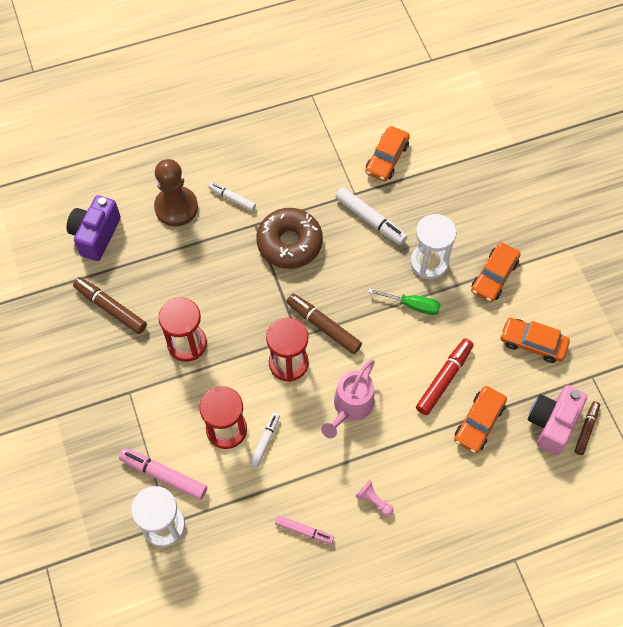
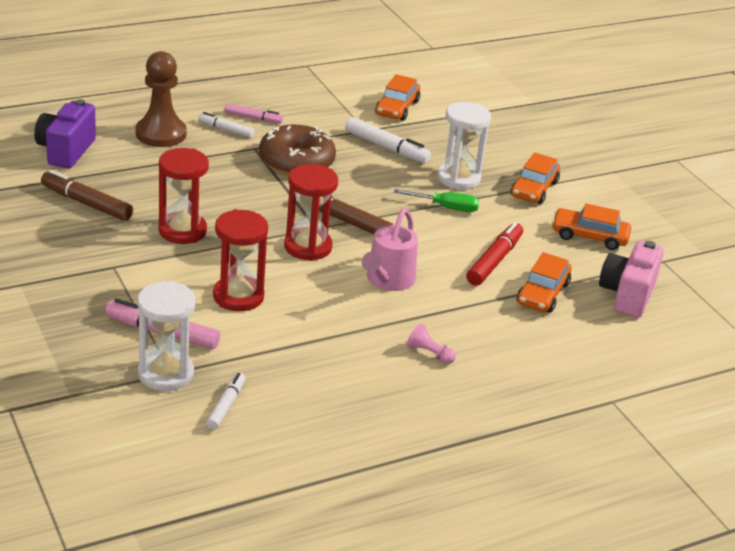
camera: 10 degrees left, 30 degrees down
white marker [249,413,280,468] -> white marker moved to [206,373,245,430]
pink marker [275,515,334,544] -> pink marker moved to [225,103,283,124]
brown marker [574,401,600,455] -> none

